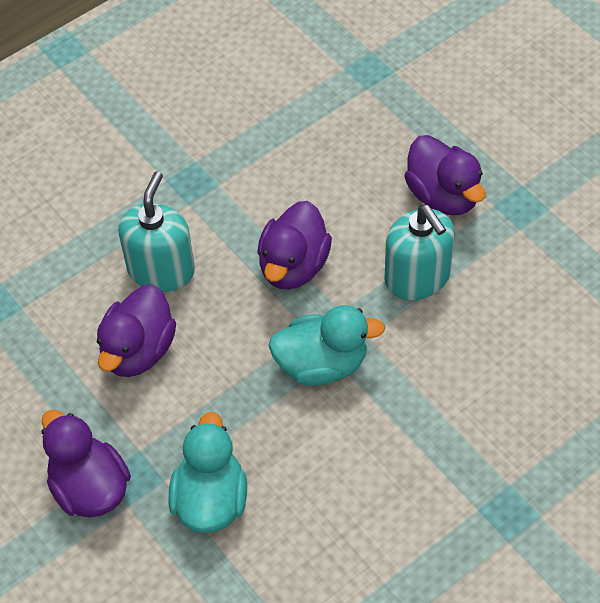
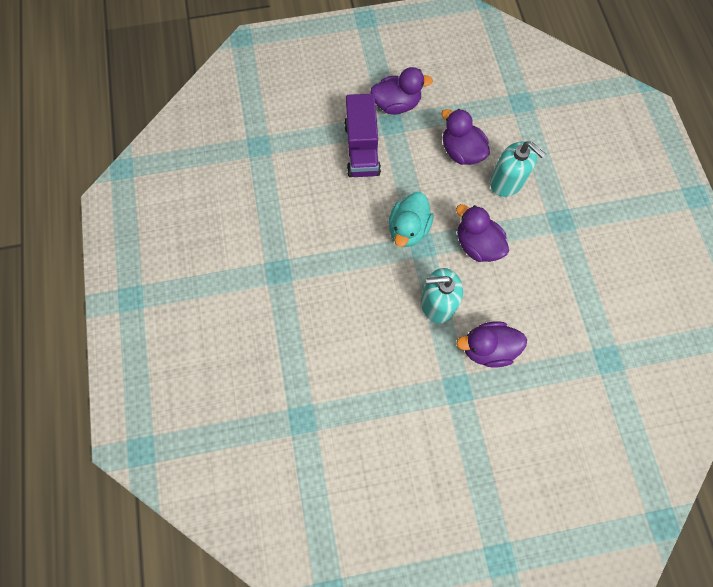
camera: 115 degrees right, 15 degrees up
turquoise duck [168,412,247,533] -> purple truck [344,94,381,177]

